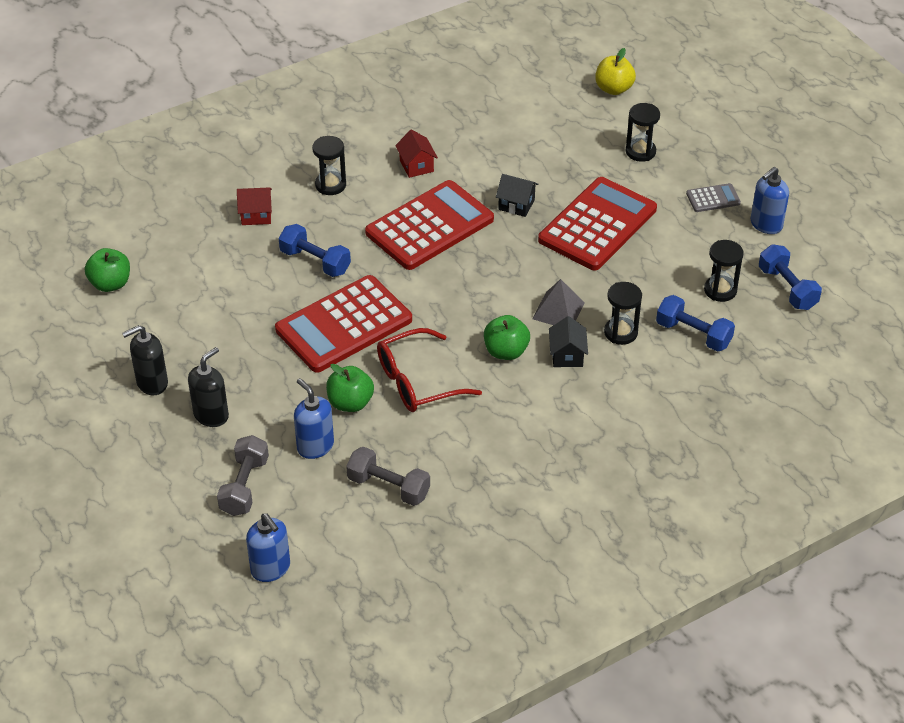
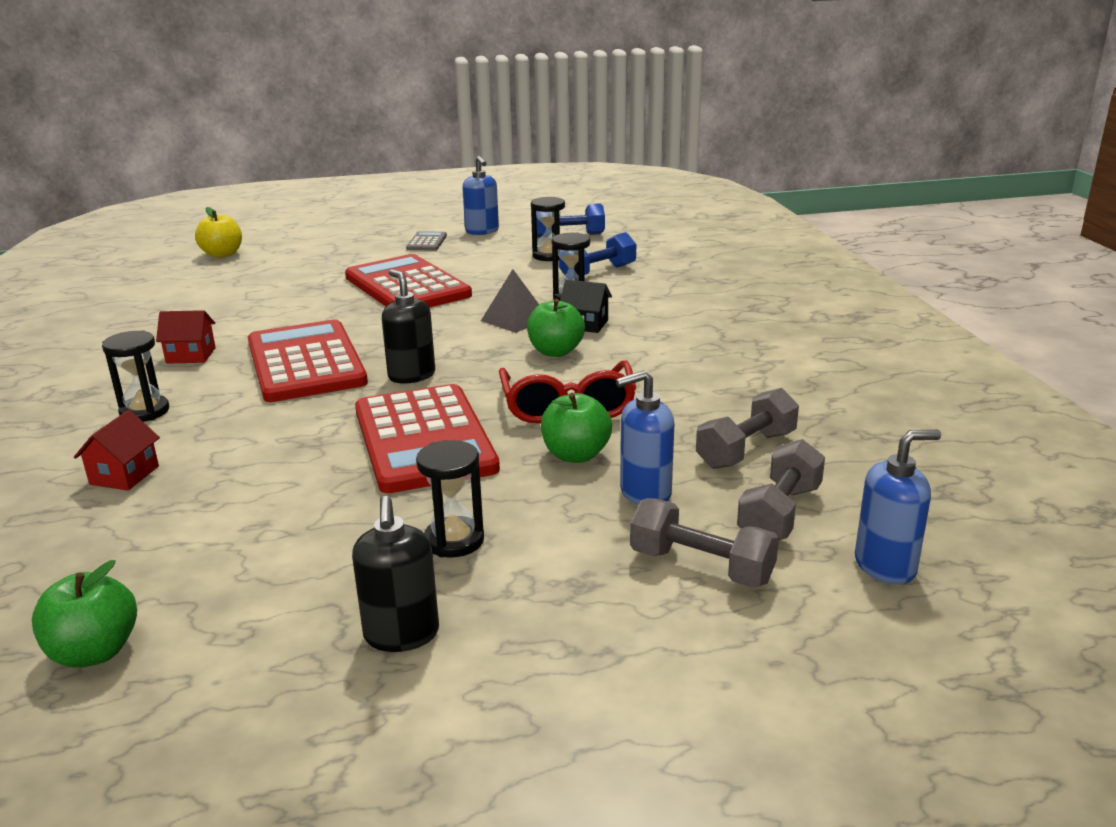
camera: 70 degrees left, 20 degrees down
black soap dispenser [188,347,229,427] -> black soap dispenser moved to [382,269,435,383]
blue dumbbell [279,224,351,277] -> none
black house [496,174,538,217] -> none
black hourglass [626,103,660,162] -> black hourglass moved to [416,440,484,557]
none -> grey dumbbell [737,439,825,540]

